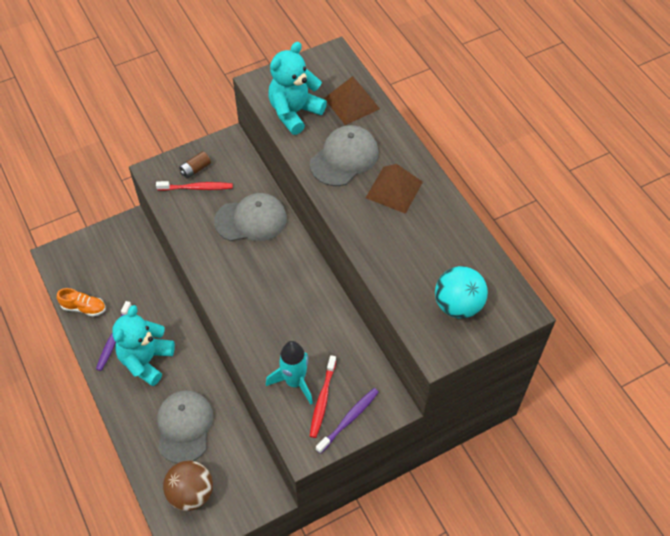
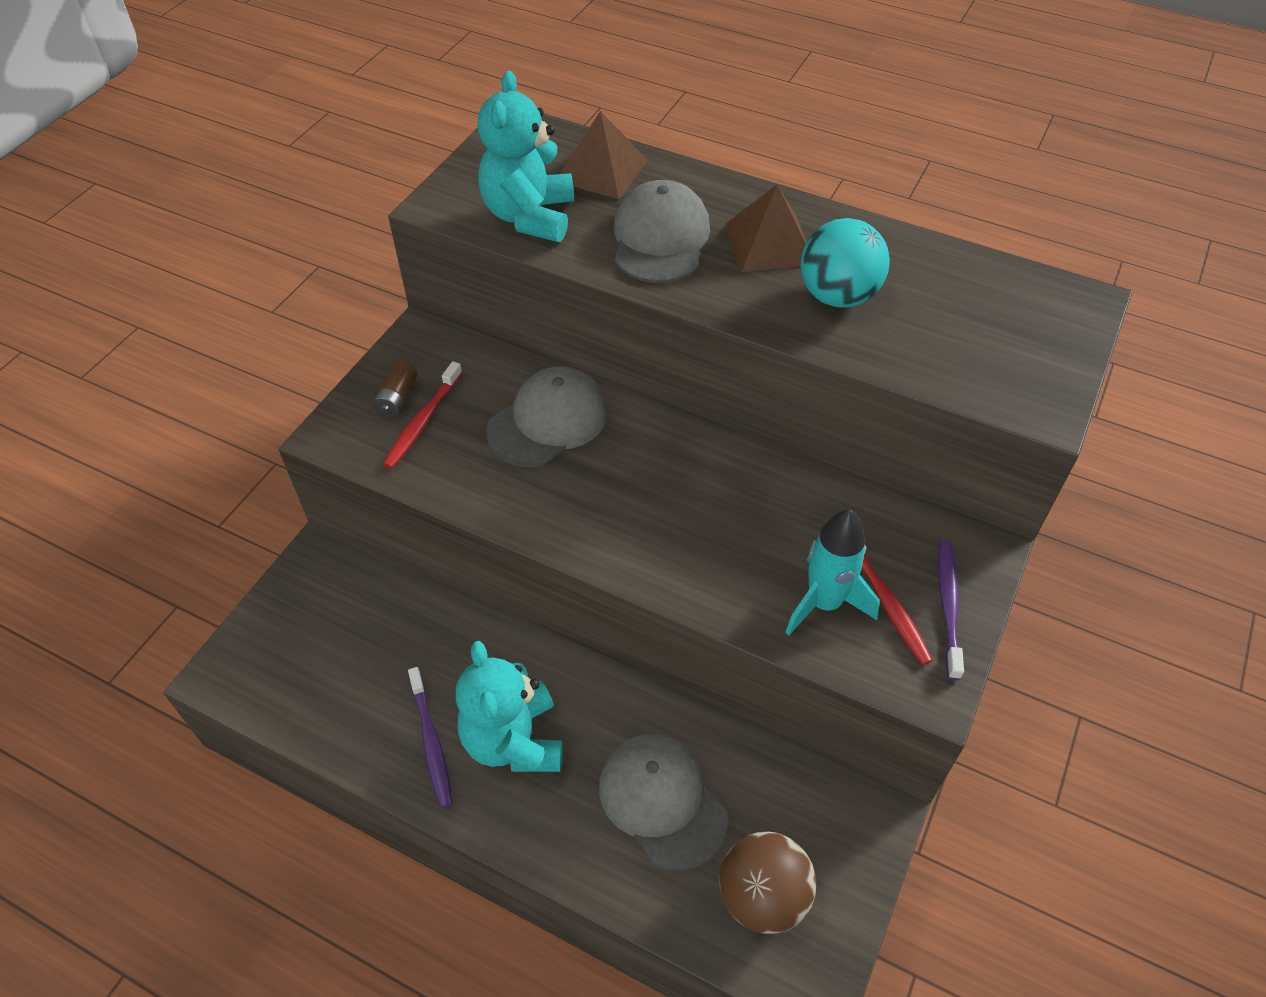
camera: 35 degrees left, 5 degrees down
orange shoe [57,288,106,317] -> none
red toothbrush [156,181,233,191] -> red toothbrush turned 150 degrees clockwise [383,361,462,469]
turquoise ball [435,266,488,318] -> turquoise ball moved to [801,218,890,308]

